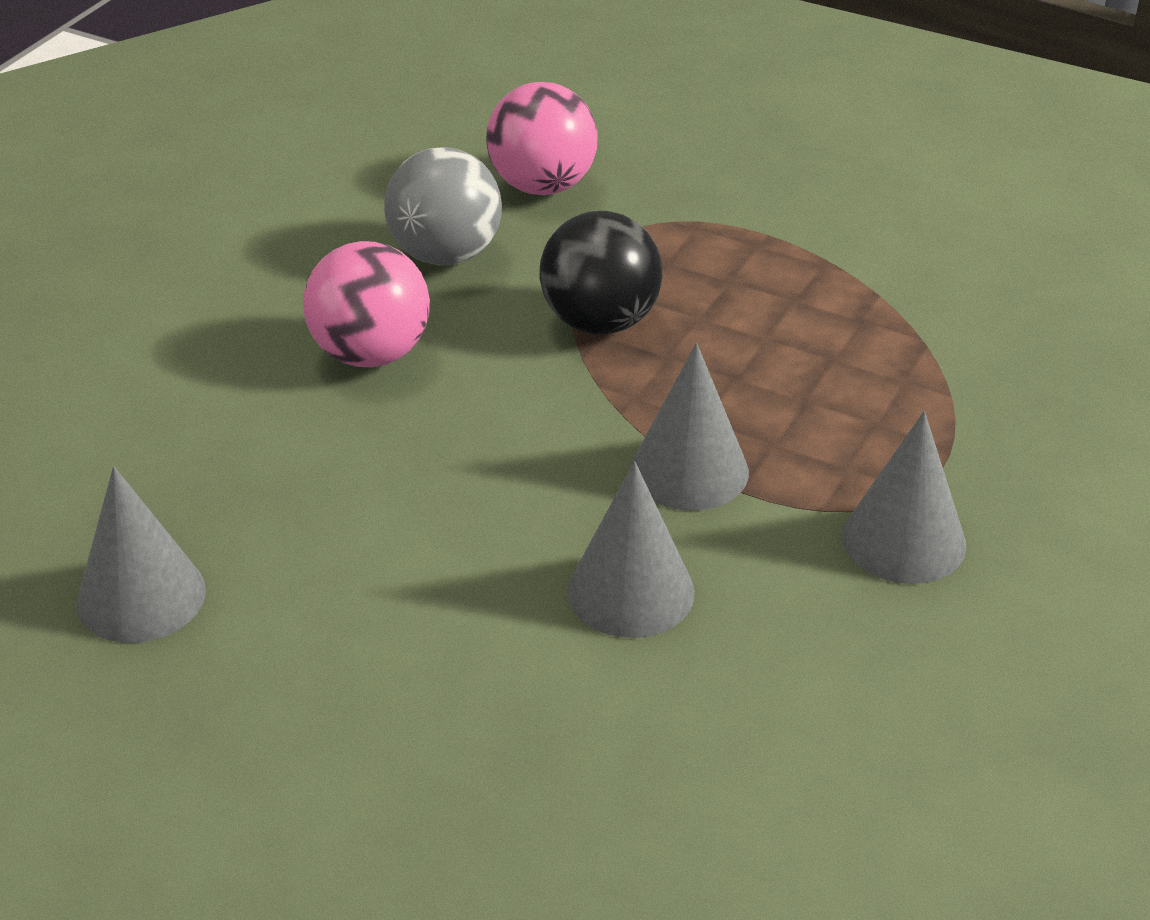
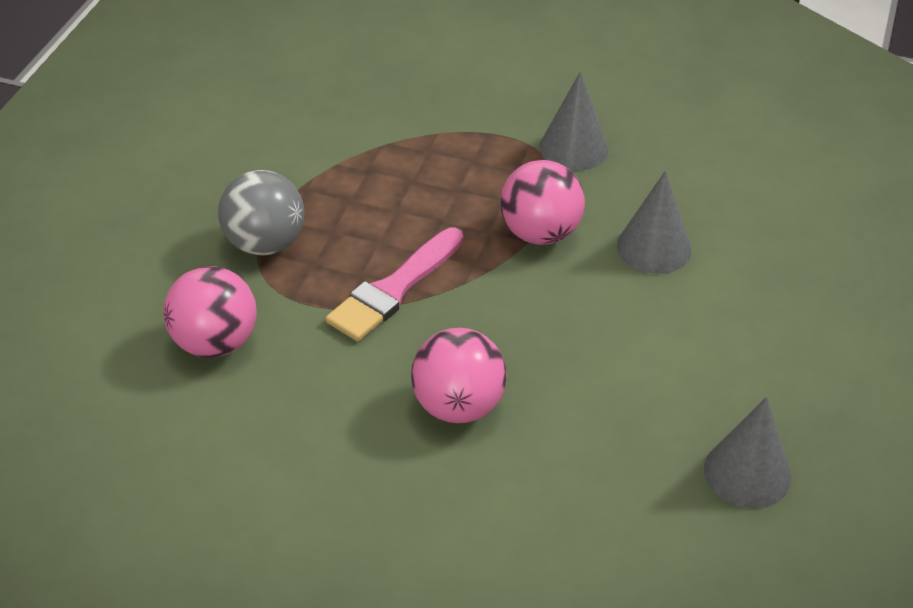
camera: 100 degrees left, 5 degrees up
grey ball [384,147,502,266] -> grey ball moved to [218,170,304,256]
black ball [540,211,662,334] -> pink brush [326,228,463,341]
grey cone [631,343,749,511] -> pink ball [500,160,585,245]

